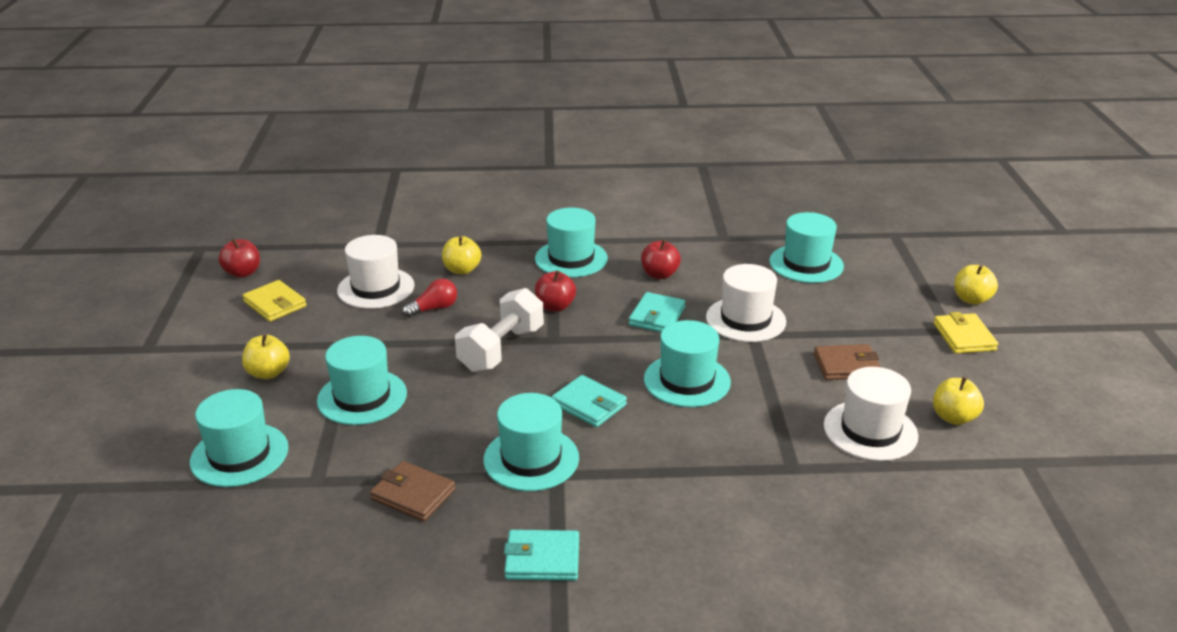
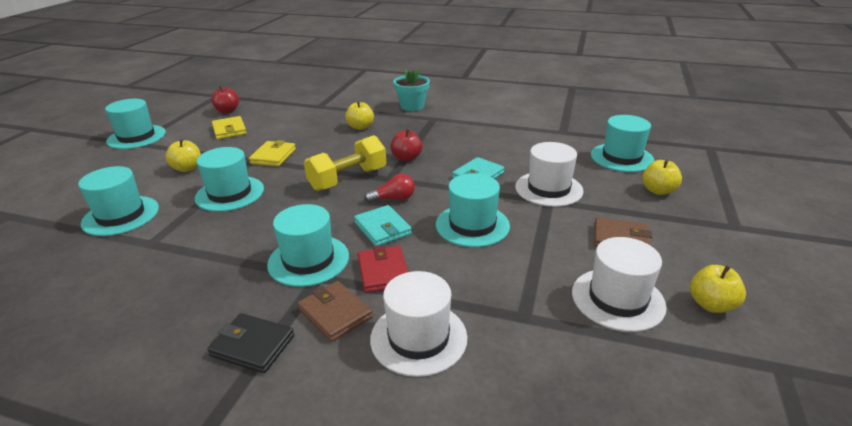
camera: 20 degrees right, 0 degrees up
white hat [337,235,414,309] -> white hat moved to [370,271,467,377]
brown wallet [370,461,455,521] -> brown wallet moved to [298,281,373,342]
red light bulb [402,278,457,318] -> red light bulb moved to [364,174,415,203]
white dumbbell [455,288,544,372] -> yellow dumbbell [304,135,386,191]
turquoise wallet [504,530,579,581] -> black wallet [207,313,294,373]
turquoise hat [535,208,608,277] -> turquoise hat moved to [105,99,166,149]
red apple [641,239,681,279] -> none
yellow wallet [933,312,998,353] -> yellow wallet moved to [249,140,296,167]
yellow apple [955,265,998,305] -> yellow apple moved to [642,159,682,195]
none -> red wallet [358,245,408,293]
none -> turquoise flower pot [393,69,430,111]

